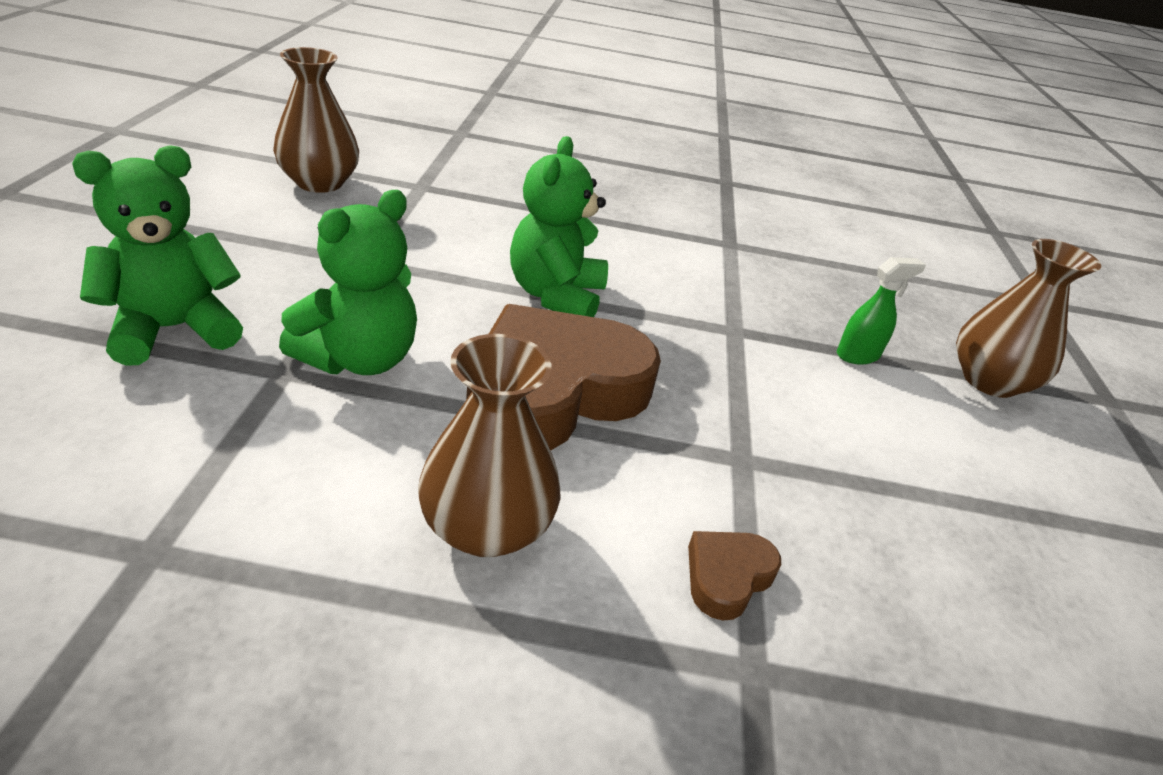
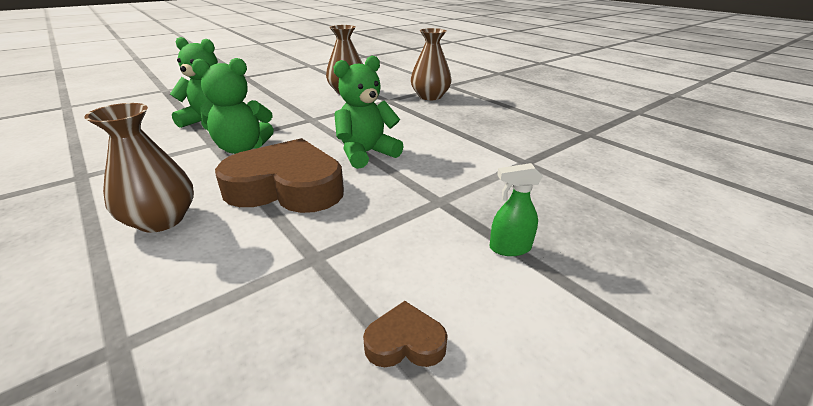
camera: 50 degrees right, 5 degrees down
brown heart [688,531,781,620] -> brown heart moved to [363,301,448,367]
green spray bottle [837,257,926,364] -> green spray bottle turned 150 degrees clockwise [489,163,543,256]
brown vase [956,239,1101,398] -> brown vase moved to [411,28,452,100]

